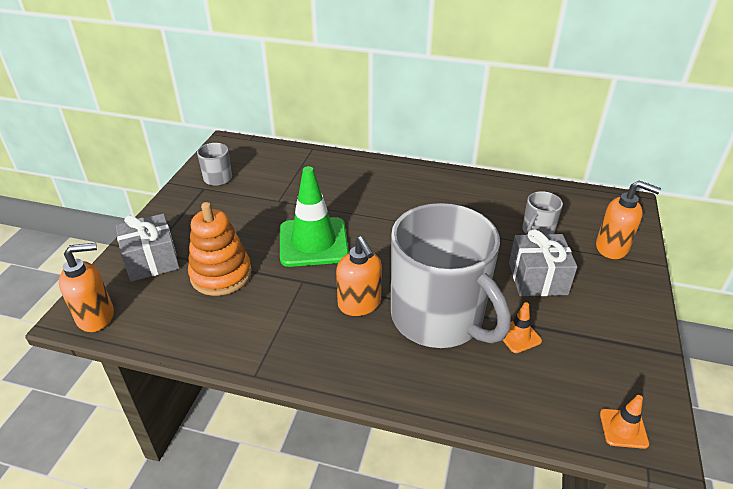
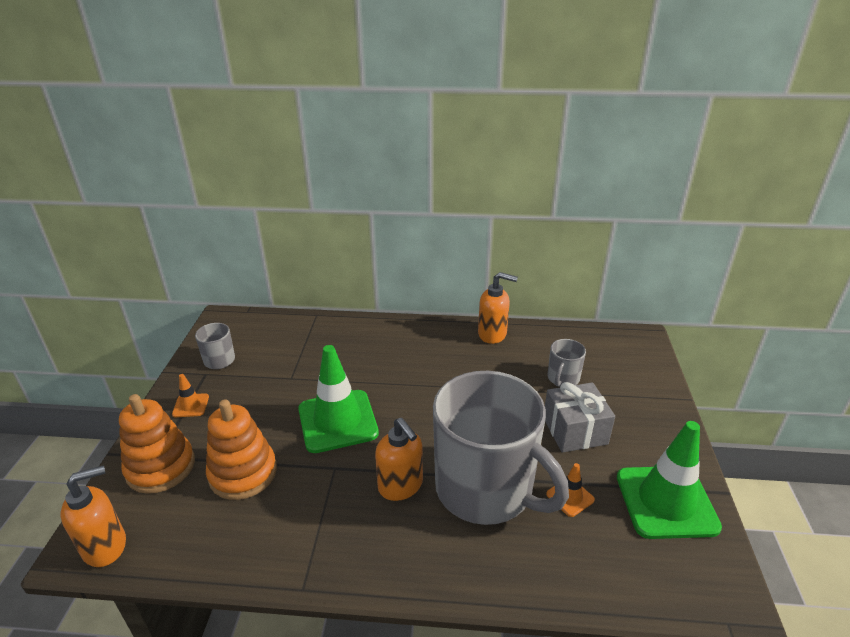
camera: 10 degrees left, 5 degrees down
grey gift [116,214,180,282] -> orange stacking toy [119,394,195,494]
orange soap dispenser [596,180,661,259] -> orange soap dispenser moved to [478,272,518,344]
orange traffic cone [600,395,649,449] -> orange traffic cone moved to [172,374,209,417]
none -> green traffic cone [617,421,722,539]

